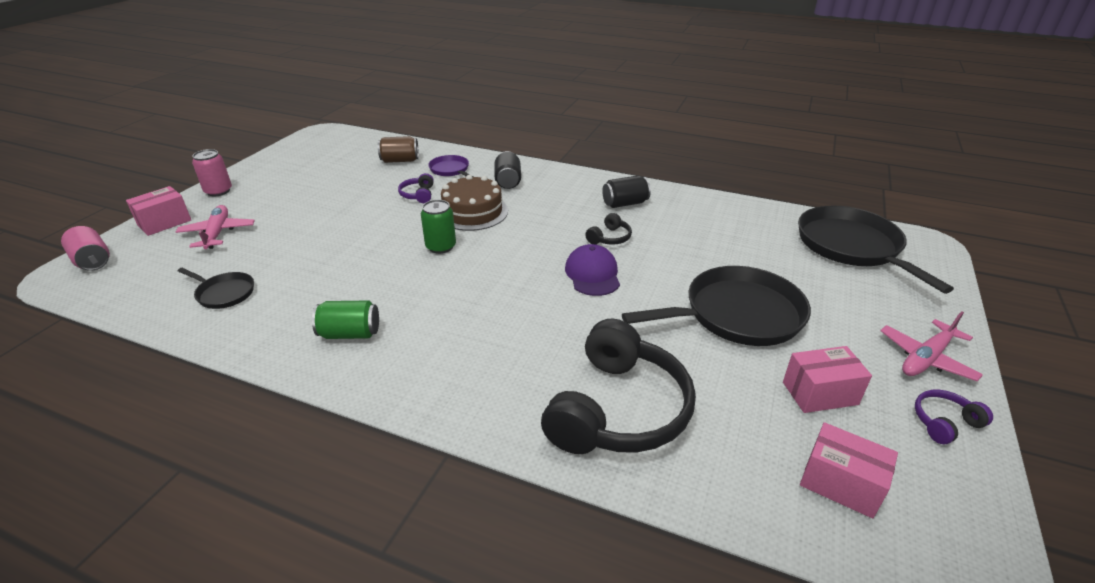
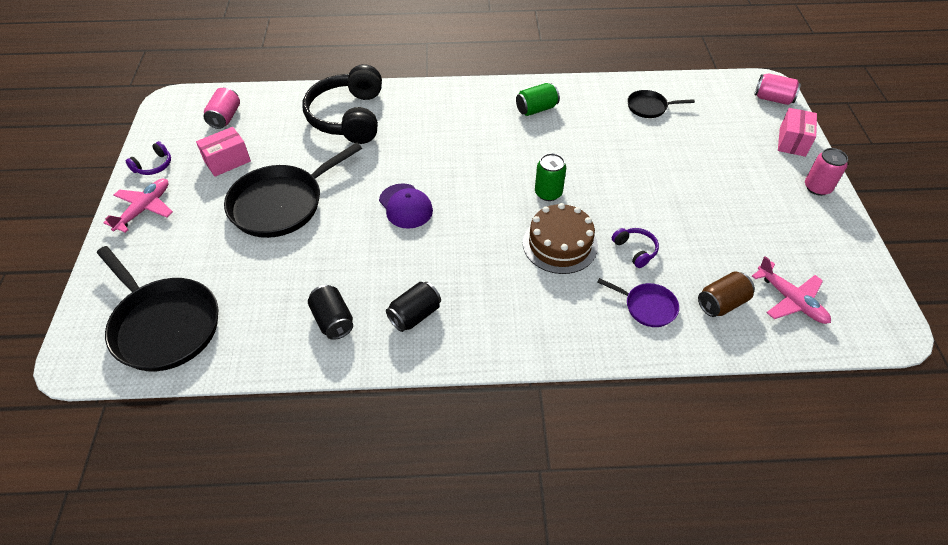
camera: 155 degrees right, 15 degrees up
pink plane [176,205,255,249] -> pink plane moved to [752,256,831,324]
black can [495,151,521,189] -> black can moved to [308,285,353,340]
black headphones [585,213,632,244] -> none
pink box [800,422,898,518] -> pink can [203,87,240,129]

